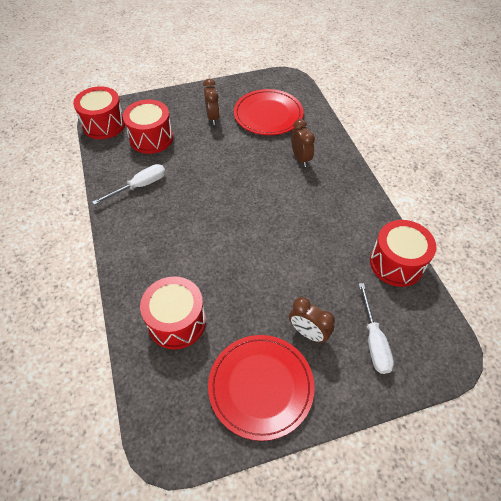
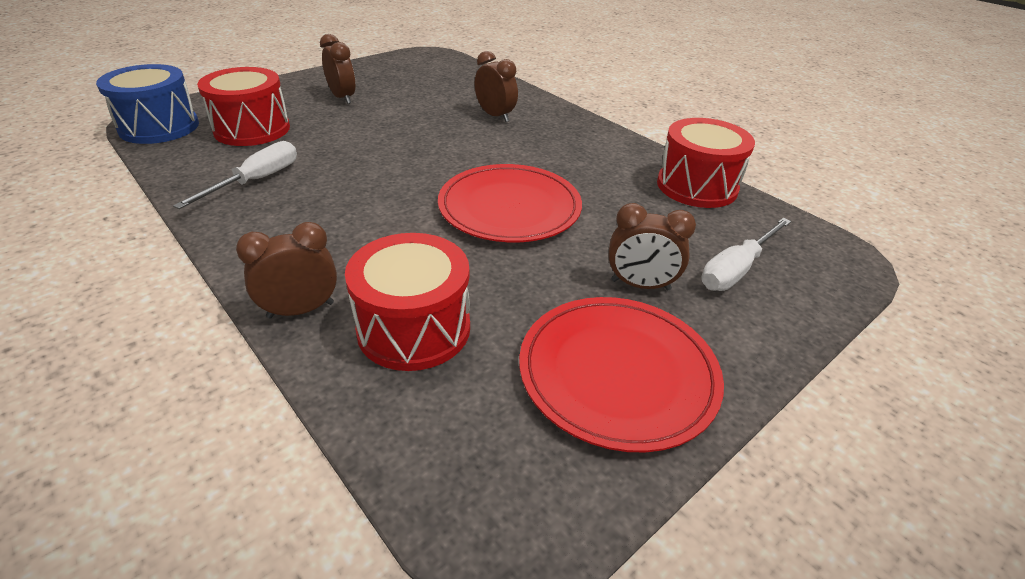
camera: 25 degrees left, 15 degrees down
red drum [73,86,125,139] -> blue drum [96,64,199,144]
red plate [234,89,304,135] -> red plate moved to [438,164,582,242]
white screwdriver [359,283,394,374] -> white screwdriver turned 75 degrees clockwise [701,218,791,291]
none -> brown clock [236,222,337,319]

